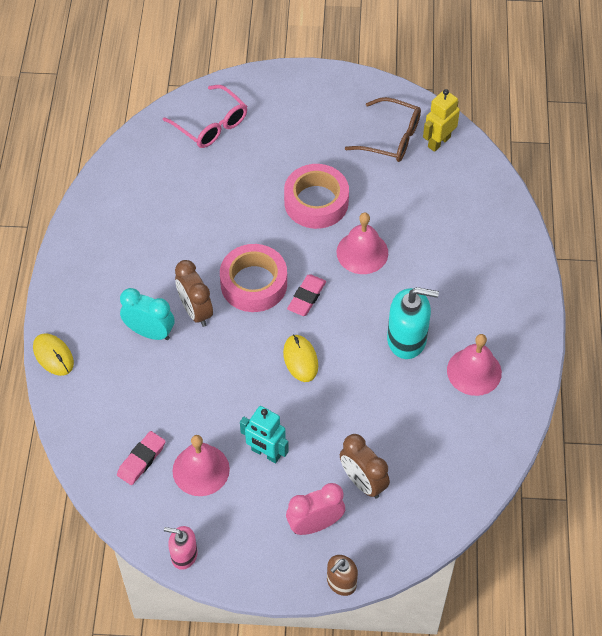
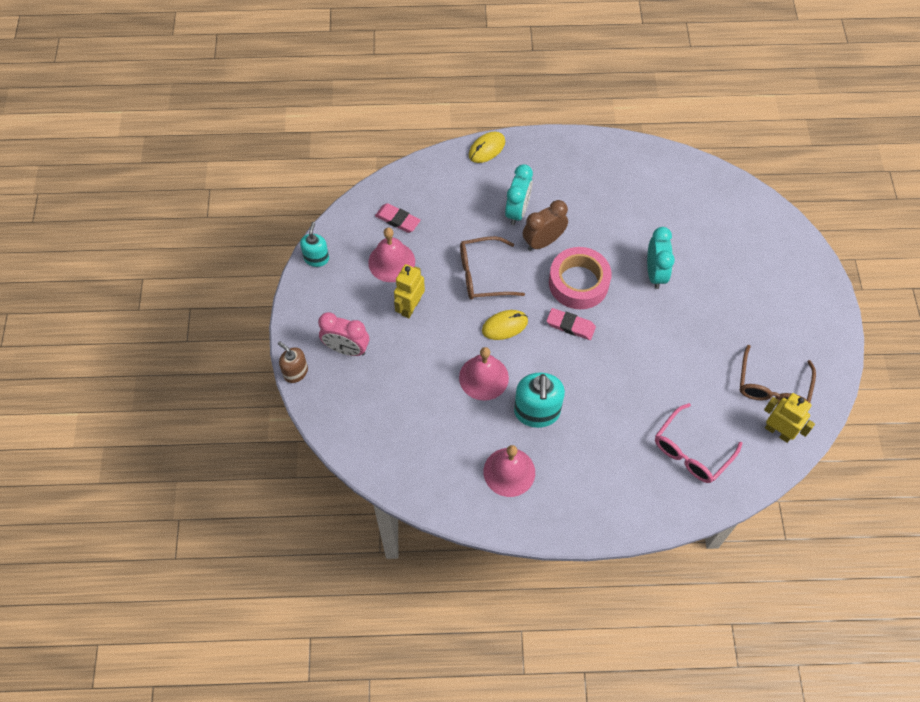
camera: 85 degrees right, 5 degrees up
pink glasses [163,85,247,148] -> pink glasses moved to [655,403,742,483]
pink soap dispenser [164,526,198,570] -> turquoise soap dispenser [300,222,329,267]
turquoise robot [240,406,289,463] -> yellow robot [394,264,425,319]
pink tape [284,164,349,229] -> none
pink clock [286,483,345,535] -> pink clock turned 135 degrees clockwise [318,312,369,356]
pink bell [337,212,388,274] -> pink bell moved to [459,347,509,401]
brown clock [340,434,390,498] -> none
none -> brown glasses [460,236,525,300]
none -> turquoise clock [647,227,675,289]

